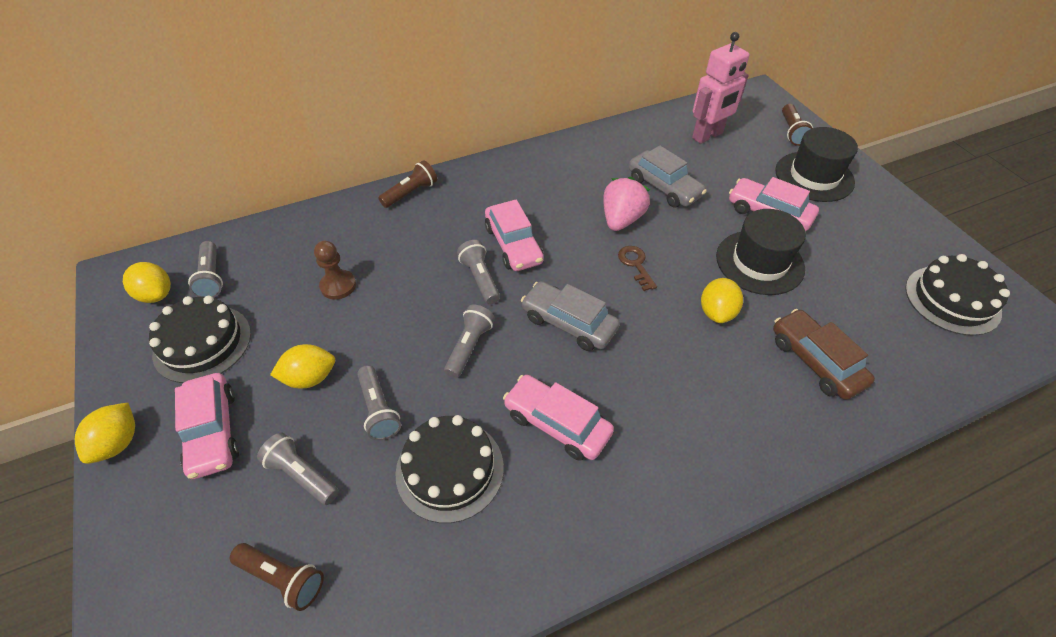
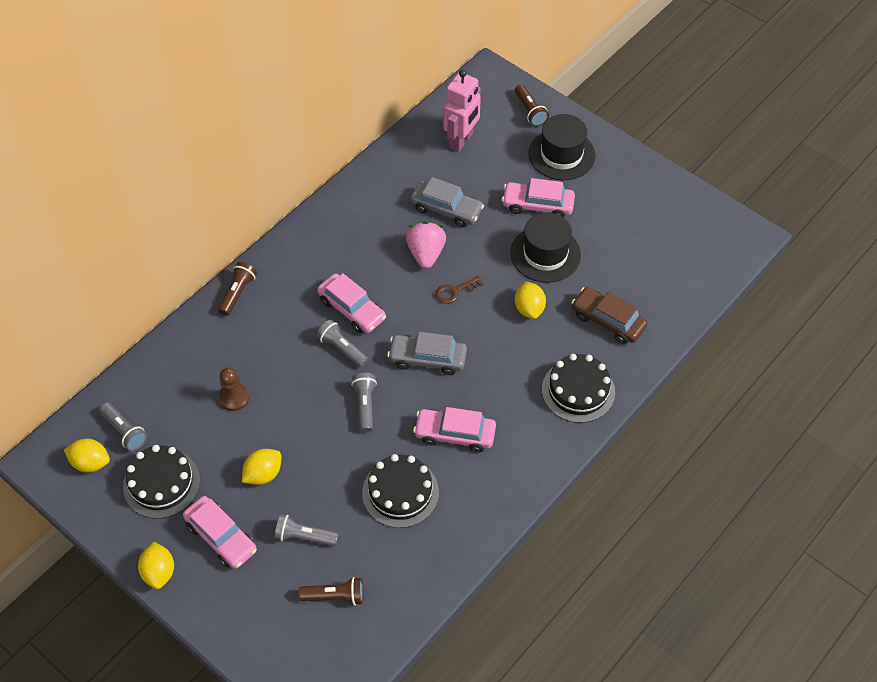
camera: 25 degrees left, 5 degrees up
grey flashlight [357,365,401,440] -> none
brown key [618,246,657,291] -> brown key turned 75 degrees counterclockwise [435,275,483,304]
black cake [905,254,1010,336] -> black cake moved to [542,354,615,423]

